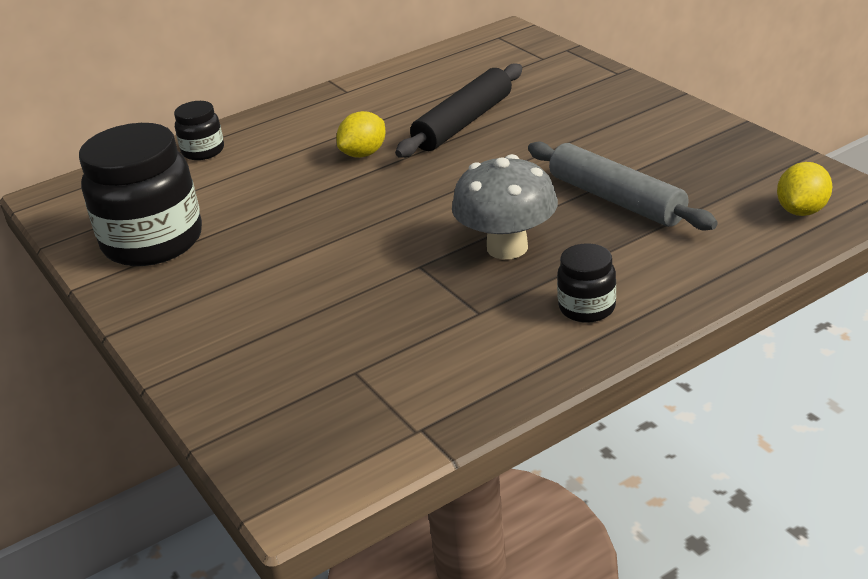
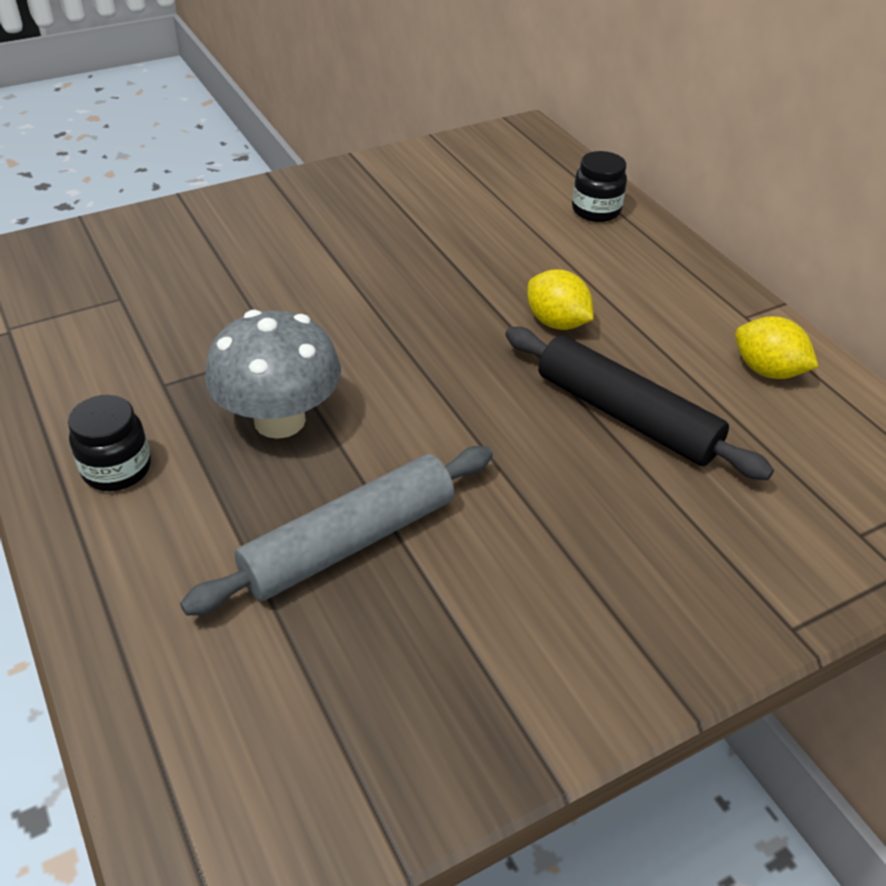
camera: 90 degrees right, 10 degrees up
black jar [79,123,202,266] -> none
yellow lemon [777,162,832,216] -> yellow lemon moved to [735,316,819,379]

